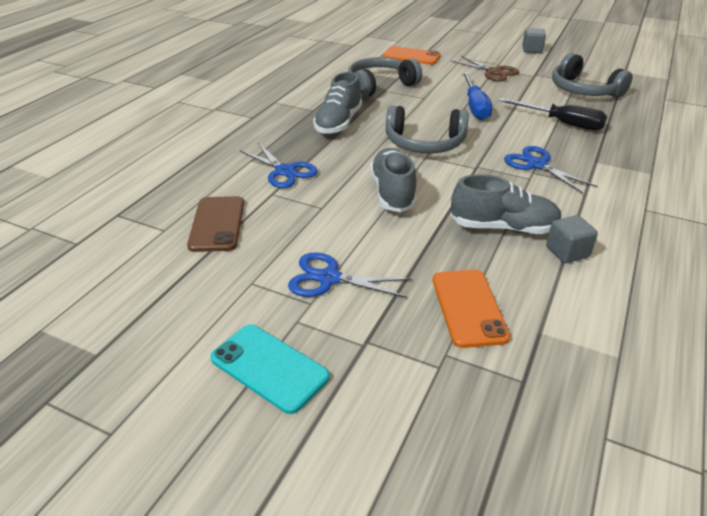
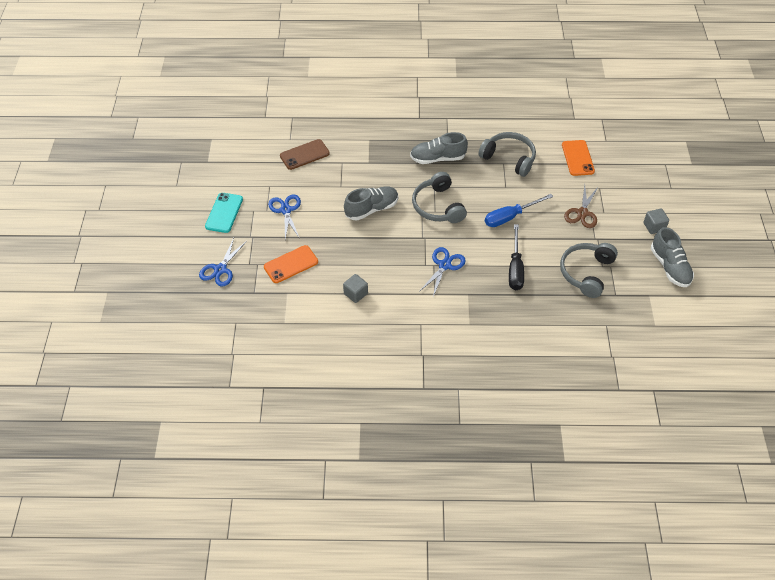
camera: 65 degrees right, 15 degrees up
blue scissors [240,143,318,188] -> blue scissors moved to [199,238,247,287]
grey shoe [451,174,562,234] -> grey shoe moved to [651,227,694,287]

